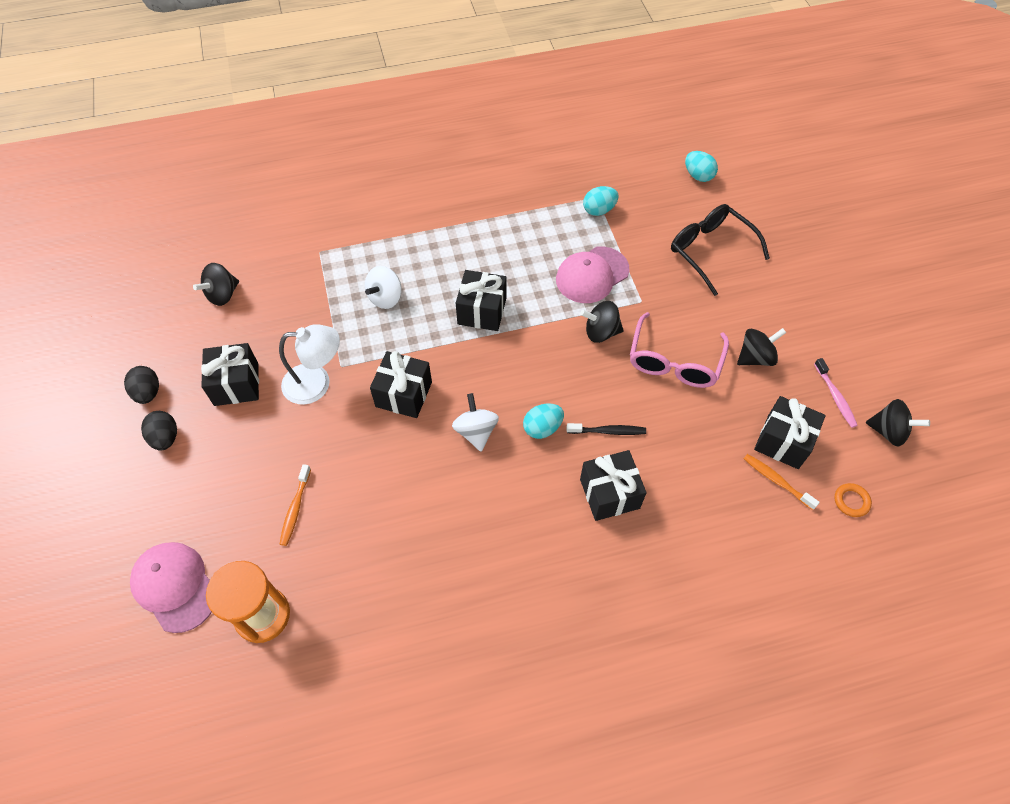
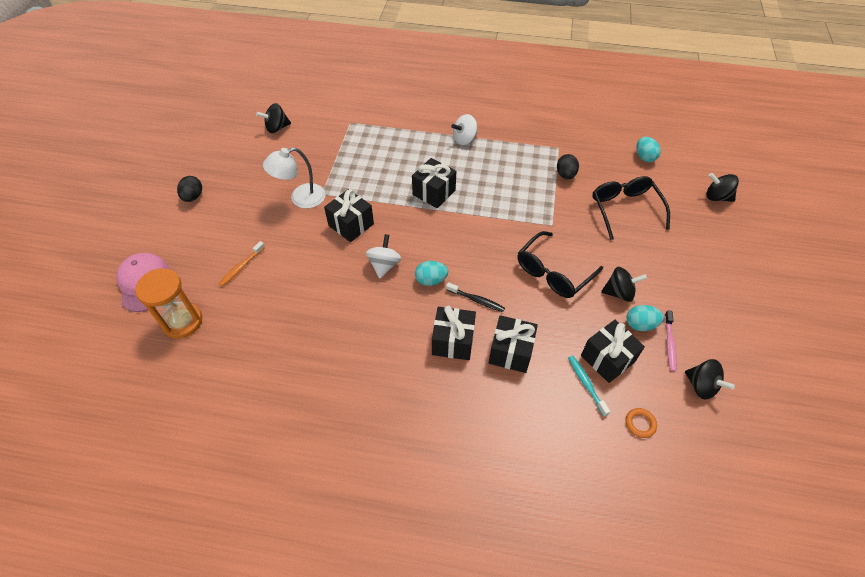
camera: 25 degrees right, 5 degrees down
black egg [124,366,159,404] -> black egg moved to [557,154,579,179]
black gift [201,343,259,406] -> black gift moved to [489,315,538,373]
white lamp [279,324,340,405] -> white lamp turned 135 degrees clockwise [263,147,326,208]
white spinning top [365,266,402,309] -> white spinning top moved to [451,114,478,145]
pink cap [556,246,630,303] -> none
black spinning top [580,301,624,343] -> black spinning top moved to [706,173,739,202]
turquoise egg [583,186,619,216] -> turquoise egg moved to [627,305,664,331]
pink glasses [630,312,729,388] -> black glasses [518,231,603,298]
orange toothbrush [744,454,820,510] -> turquoise toothbrush [568,356,610,416]

